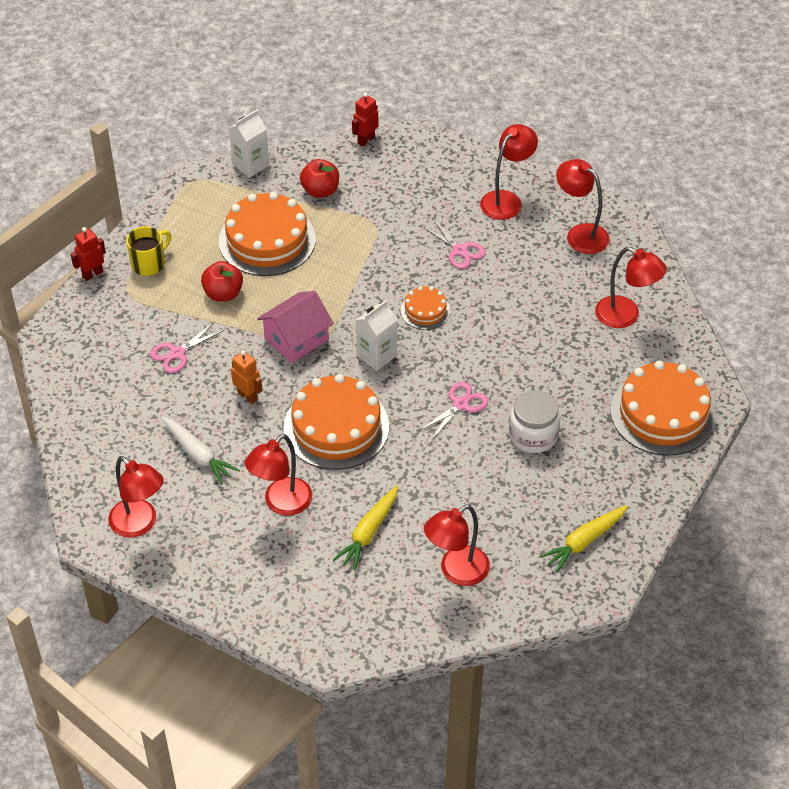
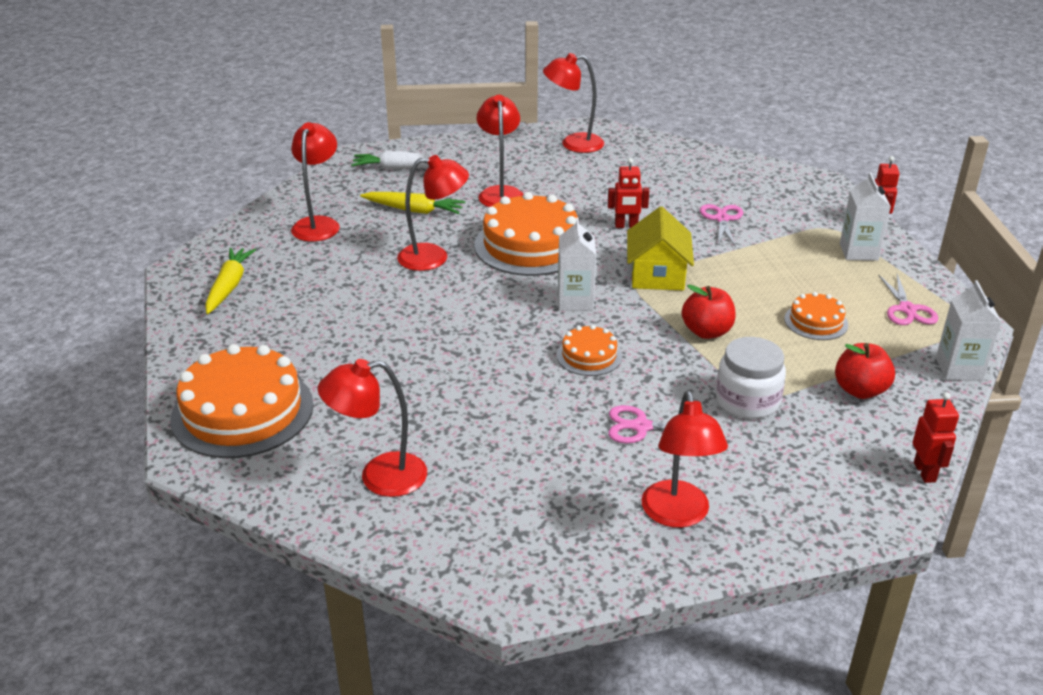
camera: 135 degrees right, 15 degrees down
yellow mug [126,226,171,276] -> white carton [840,172,891,261]
white carrot [161,416,240,485] -> white carrot moved to [351,151,451,170]
red apple [201,261,243,302] -> red apple moved to [682,284,736,339]
orange cake [219,192,316,276] -> orange cake [784,292,848,340], size x0.50
orange robot [231,350,262,404] -> red robot [608,158,649,228]
pink house [257,291,334,363] -> yellow house [627,206,694,290]
yellow carrot [333,485,398,570] -> yellow carrot turned 120 degrees clockwise [360,192,465,214]
pink scissors [419,382,488,440] -> pink scissors moved to [878,274,938,325]
white jar [509,390,560,453] -> white jar moved to [716,337,786,419]
red lamp [556,159,609,254] -> red lamp moved to [397,155,469,271]

